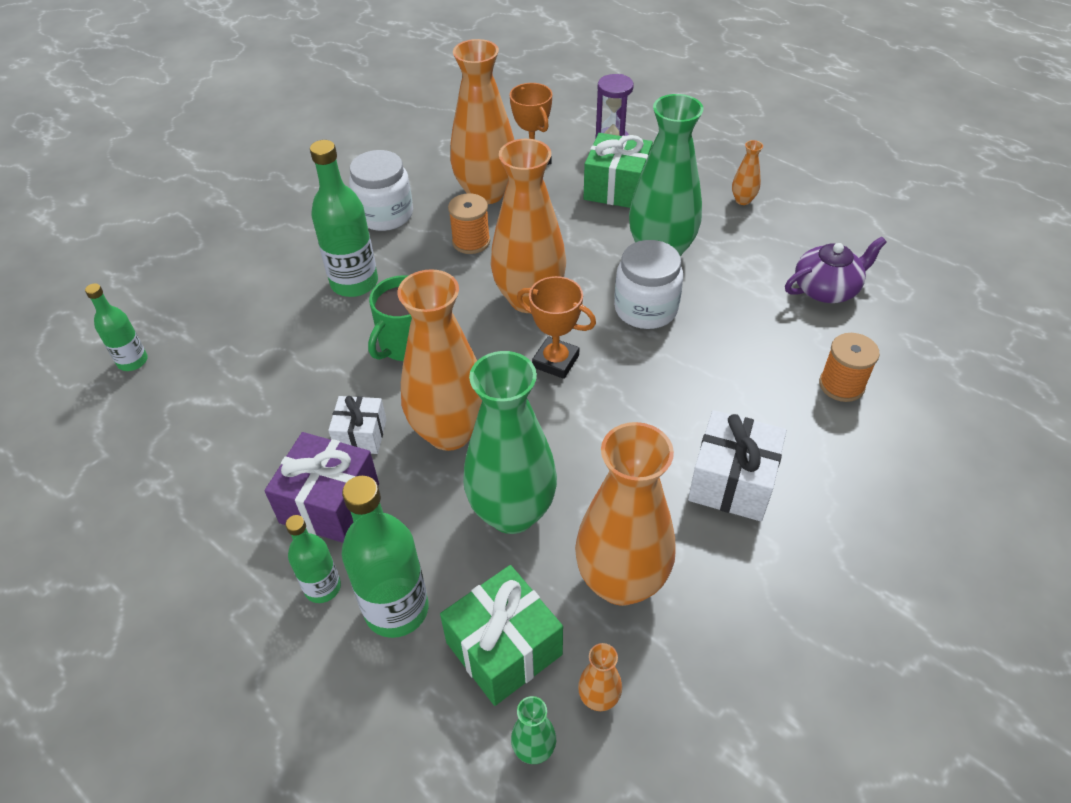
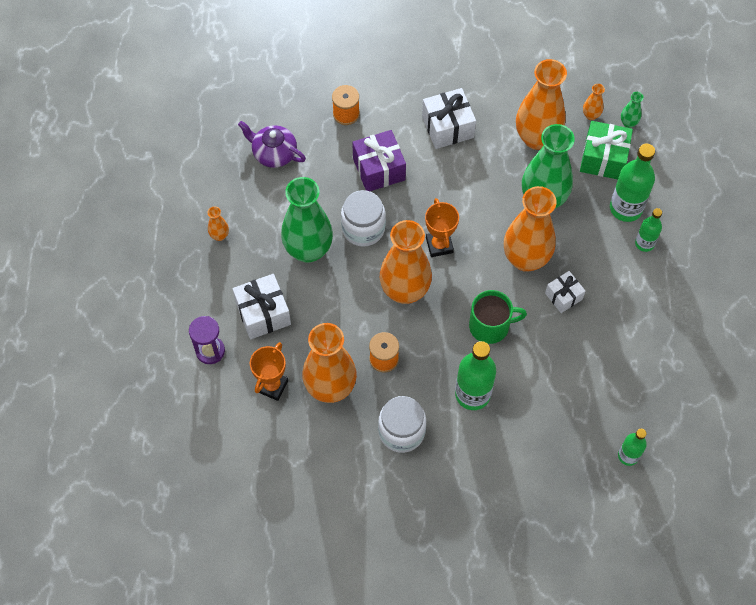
camera: 130 degrees left, 15 degrees up
purple gift [264,432,379,543] -> purple gift moved to [352,130,406,191]
green gift [584,133,653,208] -> white gift [232,274,291,339]

